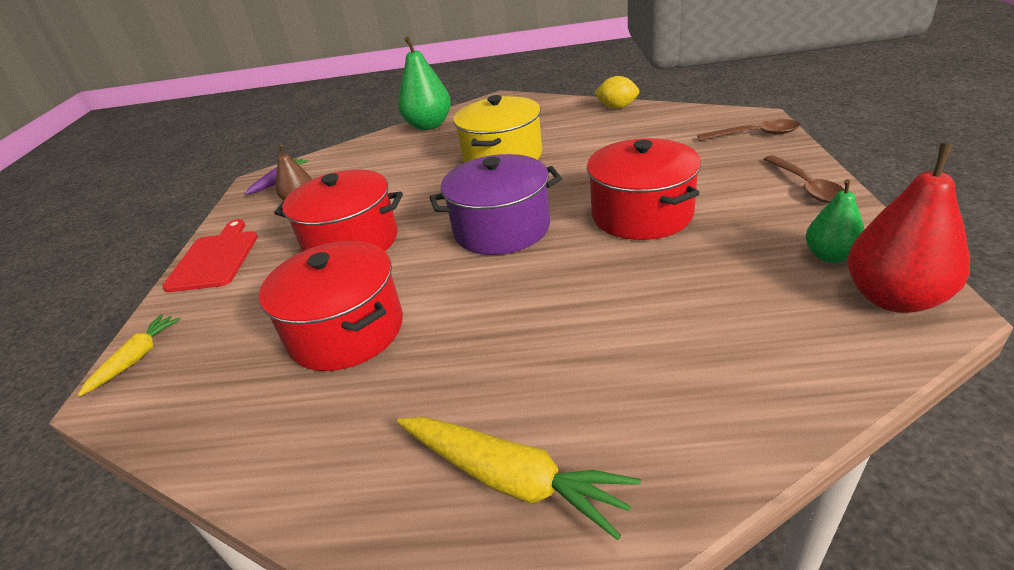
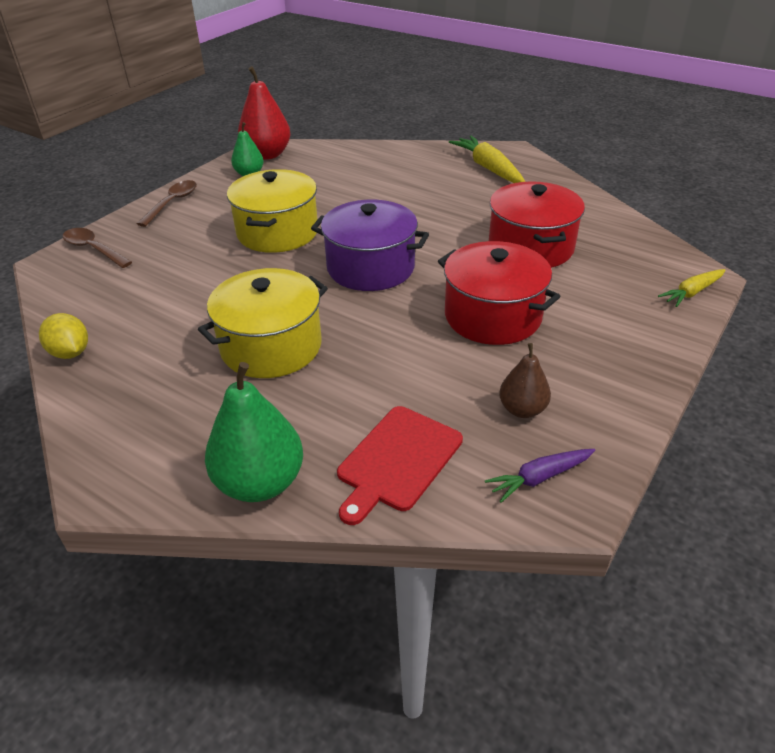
camera: 150 degrees left, 5 degrees up
red cutting board [162,219,258,292] -> red cutting board moved to [337,406,463,525]
red pot [587,138,701,240] -> yellow pot [227,169,318,253]

